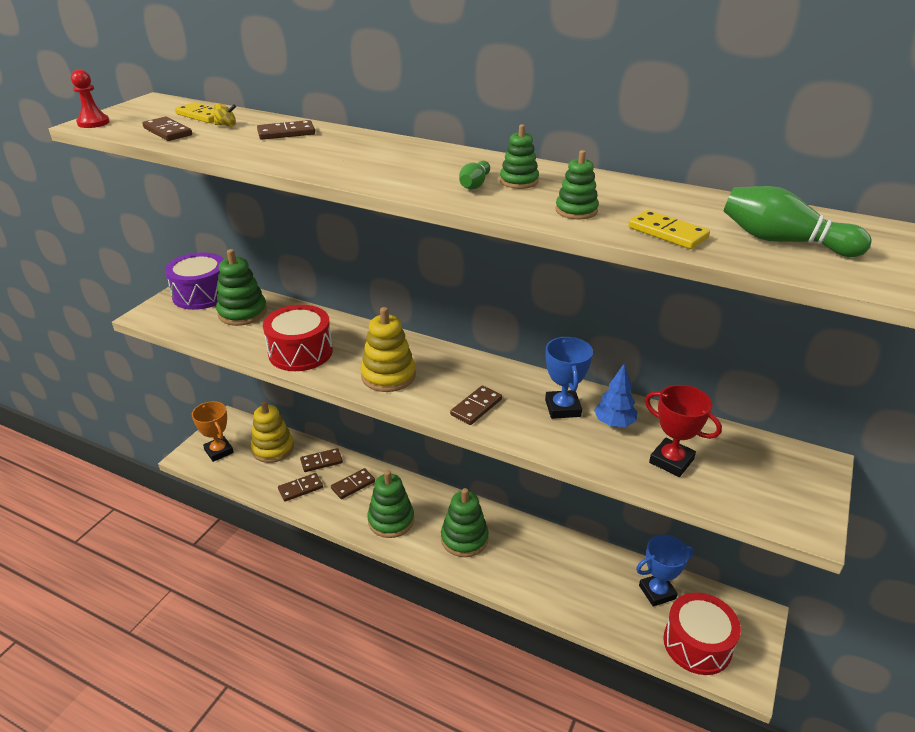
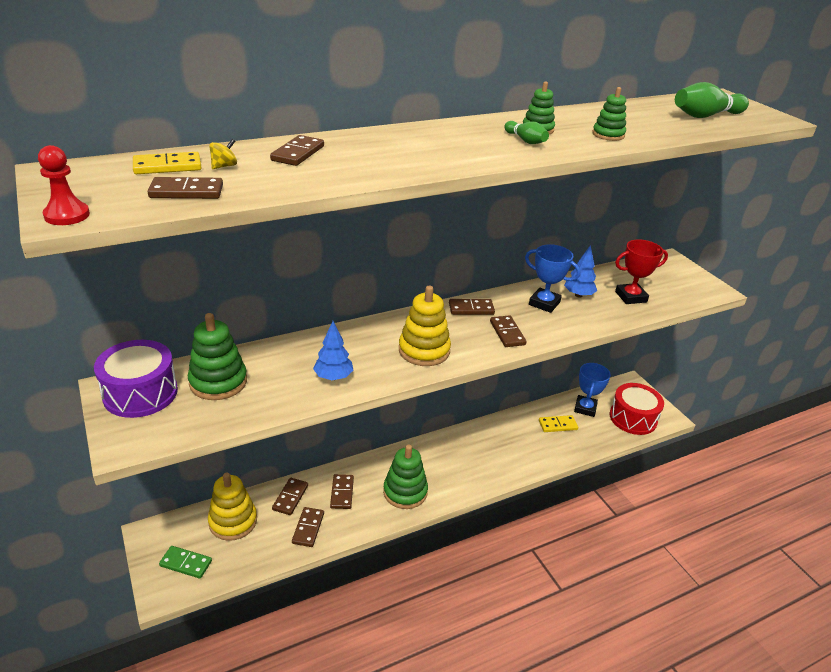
camera: 55 degrees left, 0 degrees up
orange trophy [192,401,234,462] -> green domino [159,546,212,579]
red drum [263,305,333,371] -> blue tree [313,321,353,380]
green stacking toy [441,488,489,557] -> none
yellow domino [628,210,710,249] -> yellow domino moved to [539,415,578,432]
none -> brown domino [449,299,495,315]

